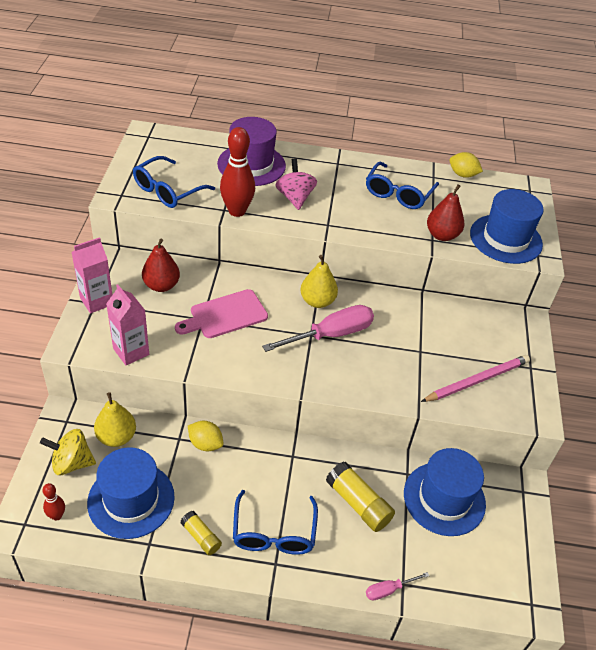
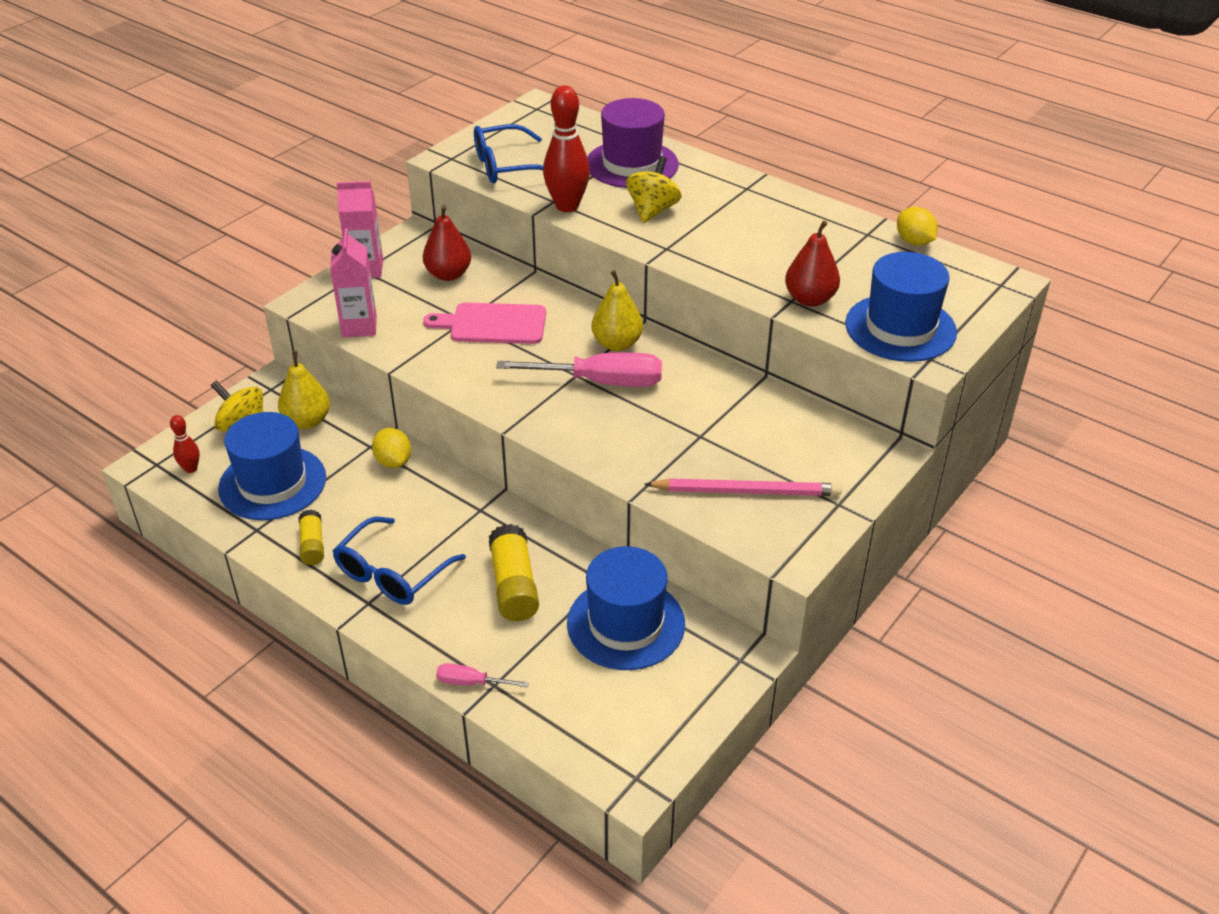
camera: 35 degrees right, 5 degrees down
pink spinning top [275,158,317,210] -> yellow spinning top [626,156,681,223]
blue glasses [366,162,439,209] -> none

